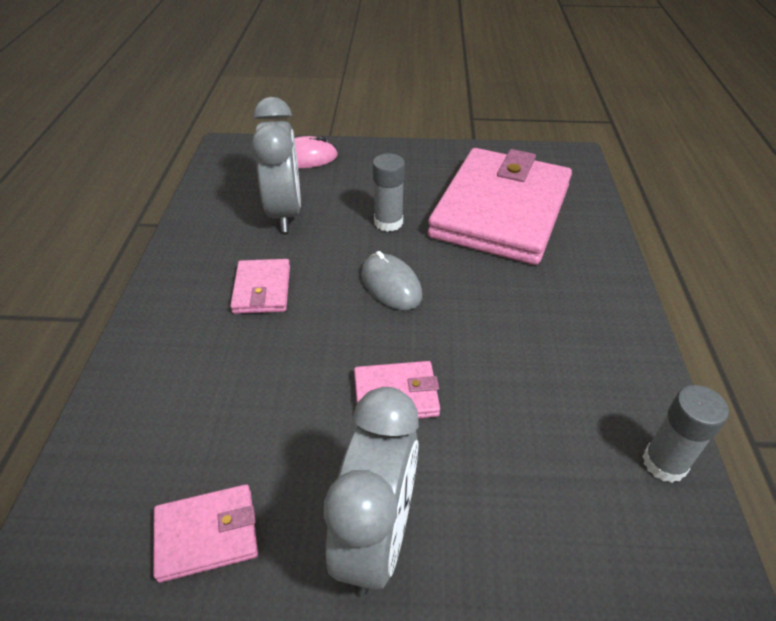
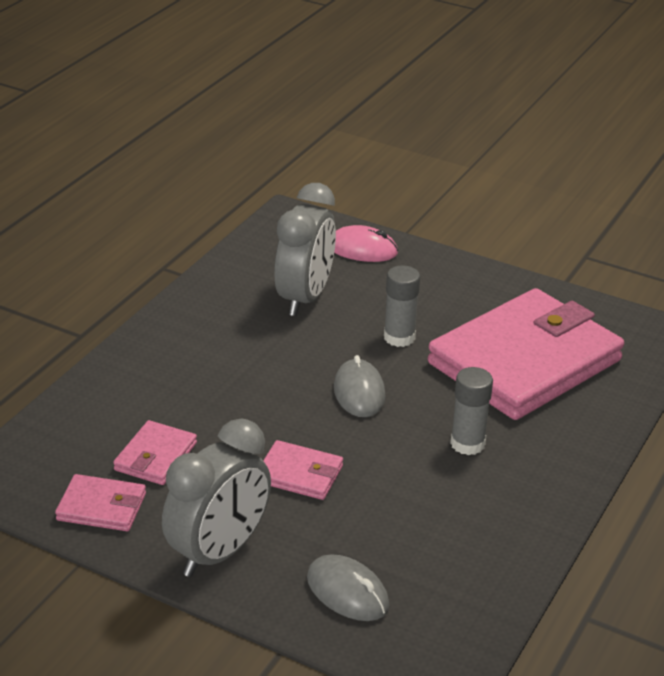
camera: 25 degrees right, 10 degrees down
pink wallet [230,259,290,314] -> pink wallet moved to [113,420,197,485]
grey glue stick [642,385,729,483] -> grey glue stick moved to [450,367,493,455]
none -> grey mouse [307,555,389,621]

